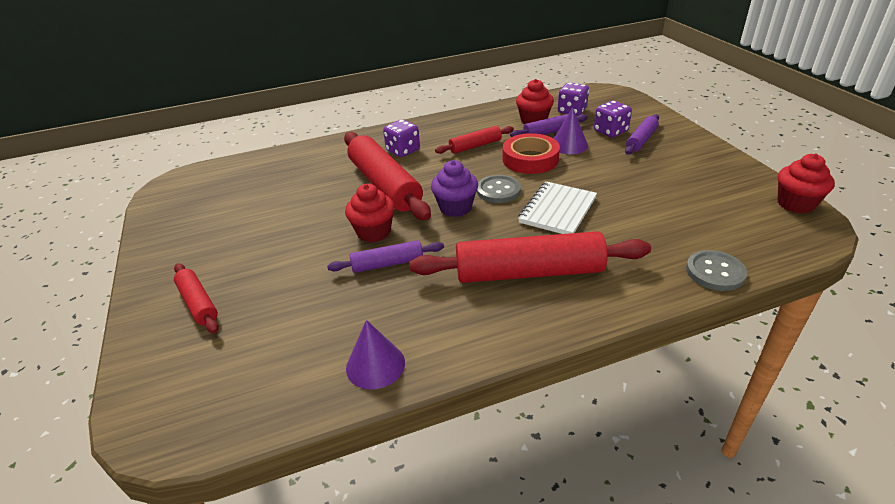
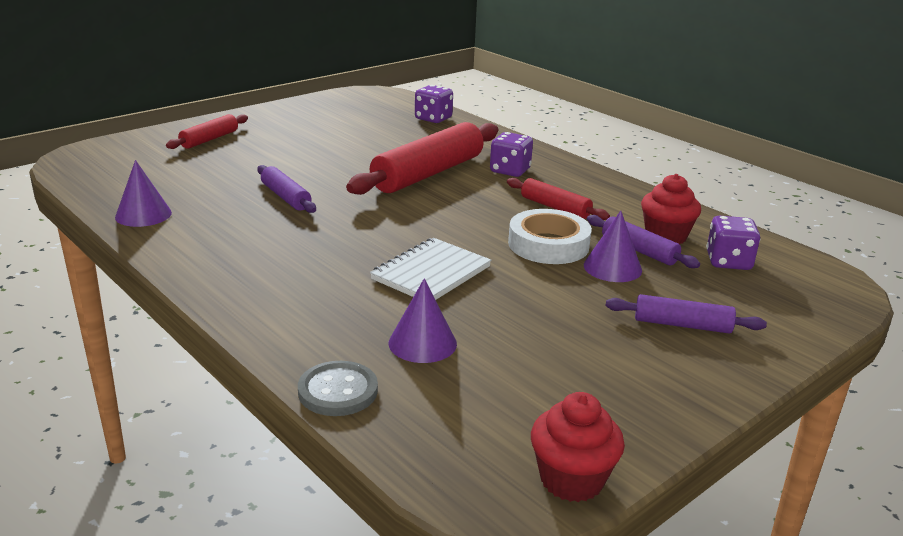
camera: 65 degrees right, 10 degrees down
red cupcake [345,184,395,242] -> none
red rolling pin [409,231,651,283] -> none
purple cupcake [431,160,478,217] -> none
grey button [477,175,521,203] -> none
red tape [503,133,560,174] -> white tape [508,209,592,264]
white notebook [518,181,597,234] -> white notebook turned 60 degrees counterclockwise [370,238,491,300]
purple dice [594,101,632,138] -> purple dice moved to [415,85,453,123]
none -> purple cone [389,278,457,363]

